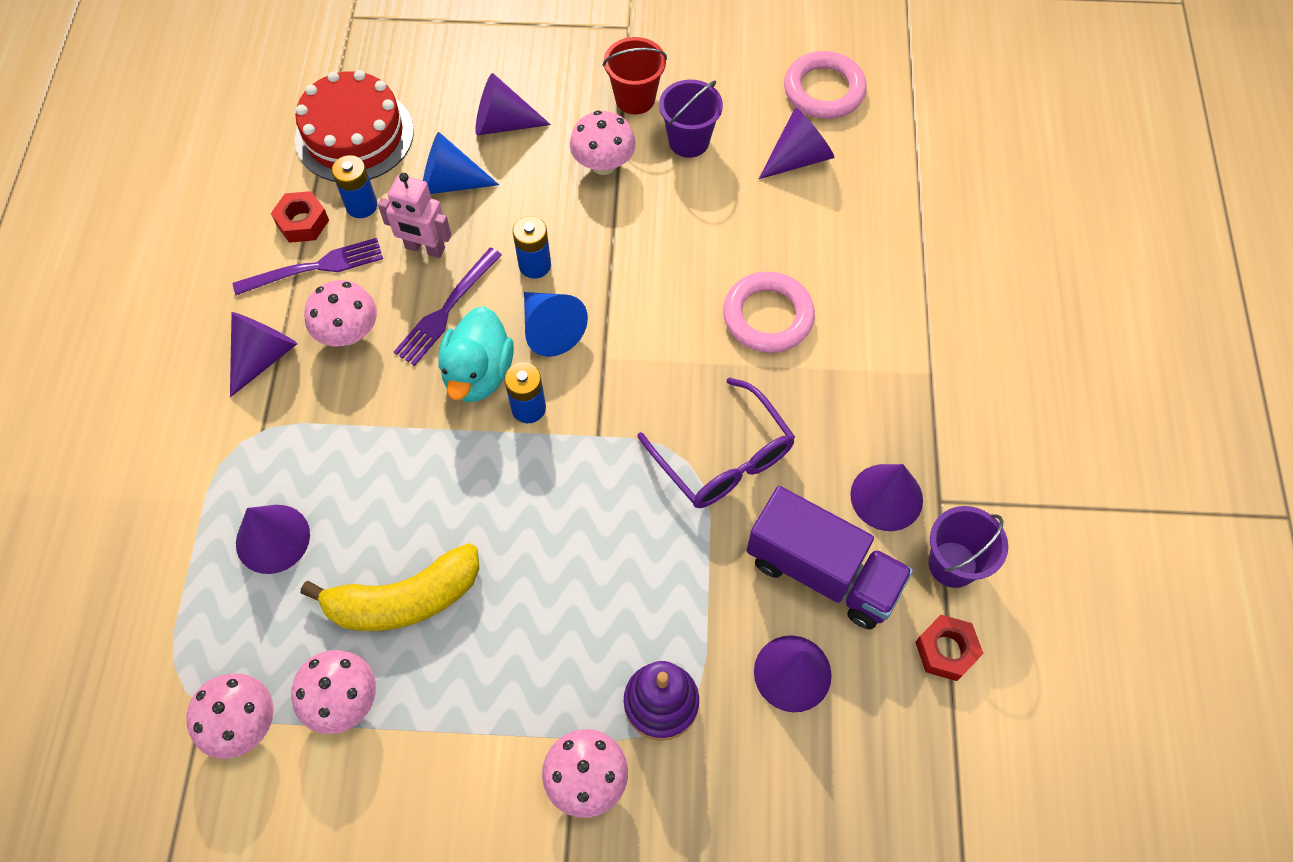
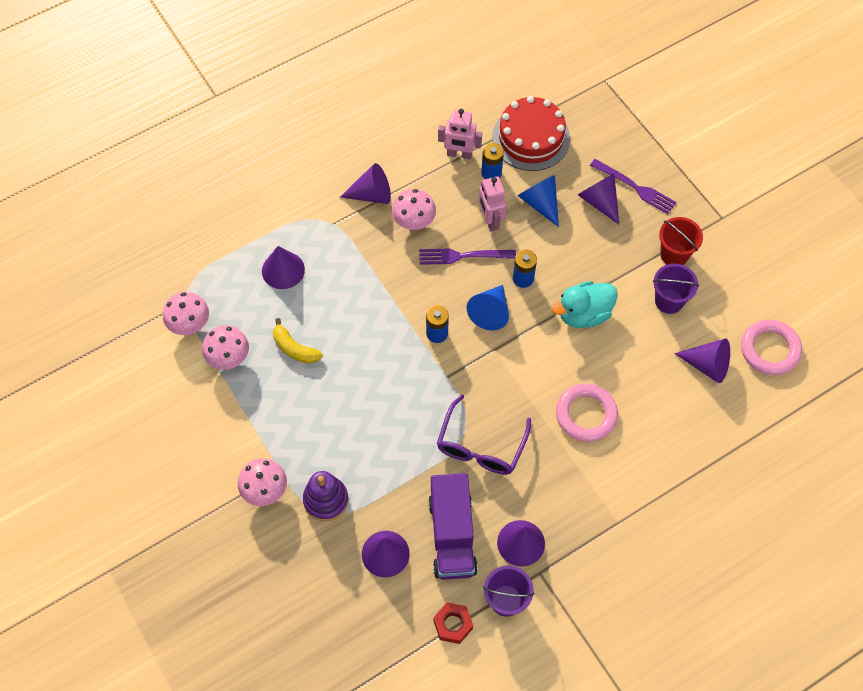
camera: 55 degrees right, 0 degrees up
purple fork [233,238,383,295] -> purple fork moved to [590,159,677,214]
red nut [271,191,329,243] -> pink robot [438,109,482,159]
yellow banana [301,543,480,631] -> yellow banana [273,318,323,364], size x0.61
turquoise duck [438,306,514,402] -> turquoise duck moved to [552,281,618,328]
pink mushroom [570,111,636,175] -> none

